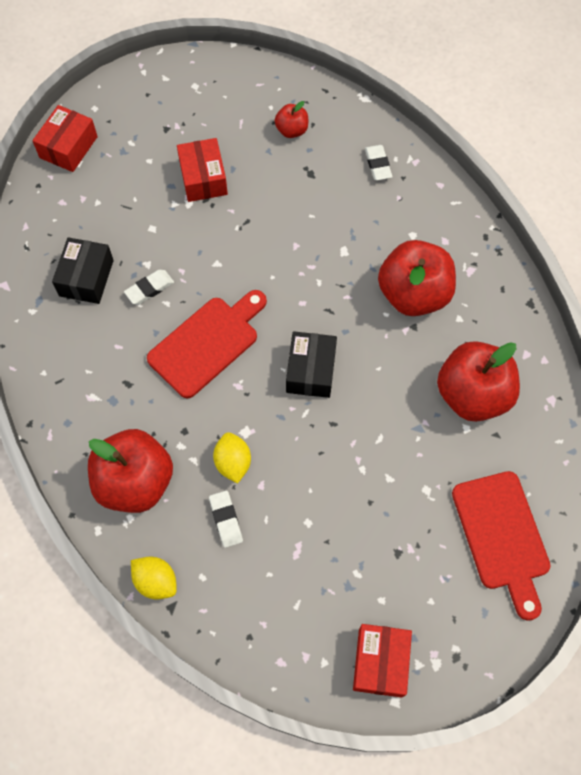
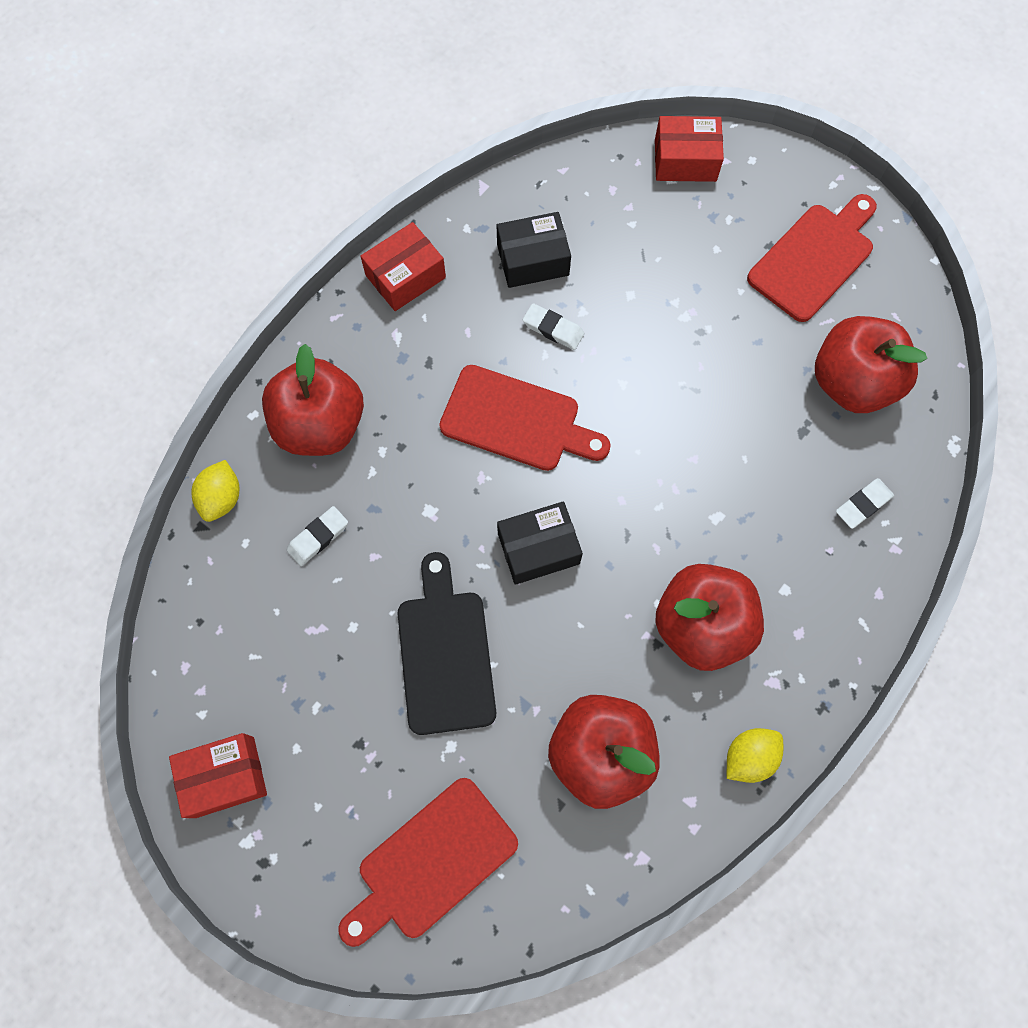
camera: 65 degrees right, 5 degrees up
red box [177,138,228,202] -> red box moved to [360,222,446,311]
yellow lemon [213,432,251,484] -> yellow lemon moved to [727,728,783,783]
red apple [275,101,308,138] -> red apple [815,316,927,413], size x2.06
none -> black cutting board [398,552,496,735]
none -> red cutting board [747,194,877,322]

